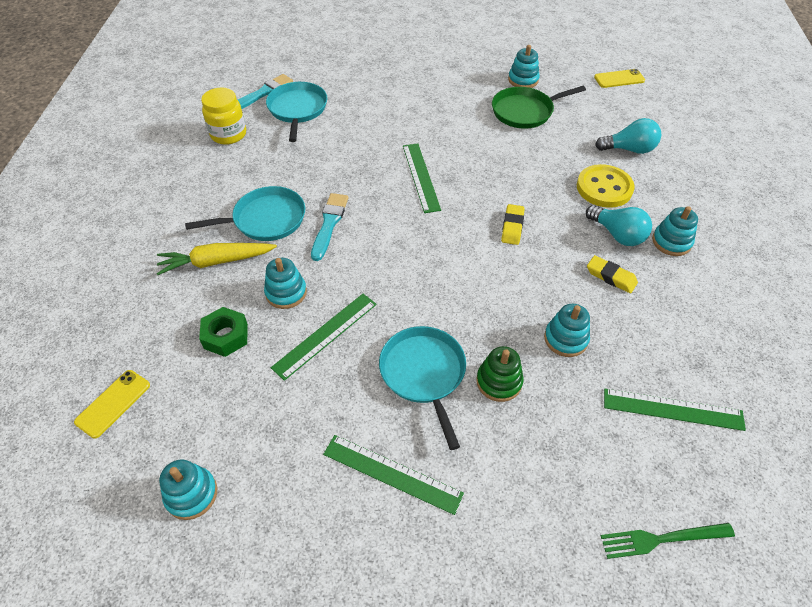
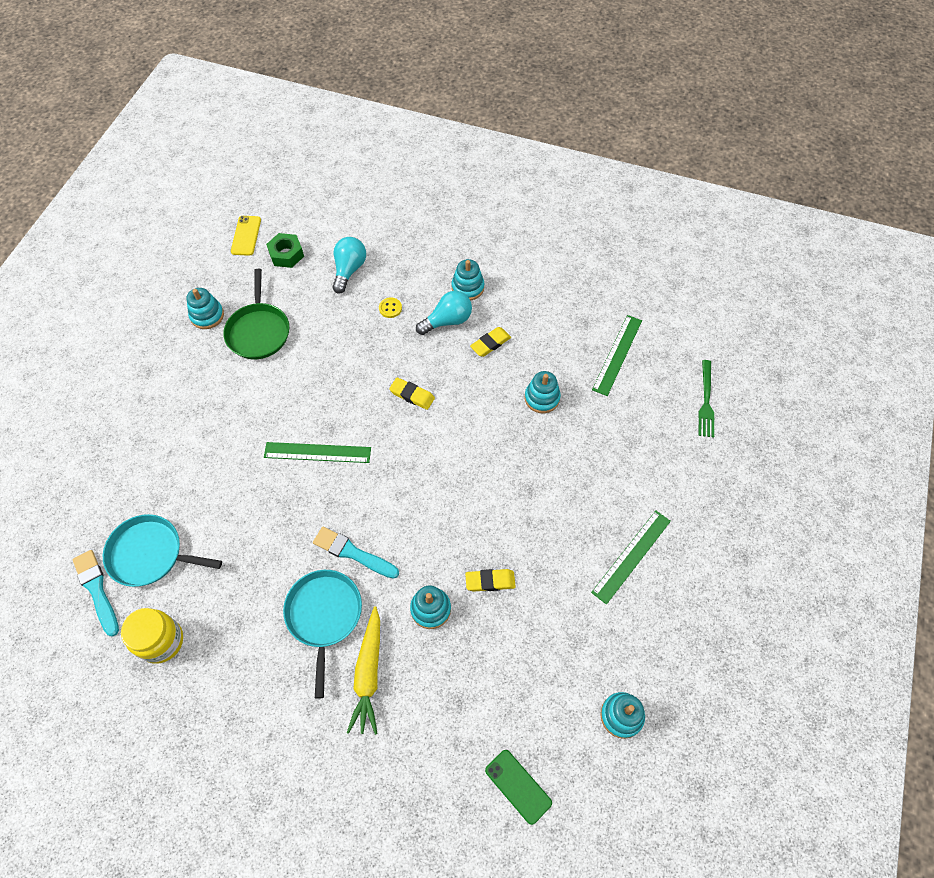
camera: 75 degrees left, 10 degrees up
yellow phone [74,370,150,438] -> green phone [485,750,552,825]
green nut [199,307,248,357] -> green nut moved to [266,233,304,268]
green ruler [271,294,377,381] -> yellow eraser [465,569,516,592]
turquoise pan [379,326,466,450] -> none
green stacking toy [476,346,523,402] -> none
yellow button [577,164,635,208] -> yellow button [379,297,402,318], size x0.45

